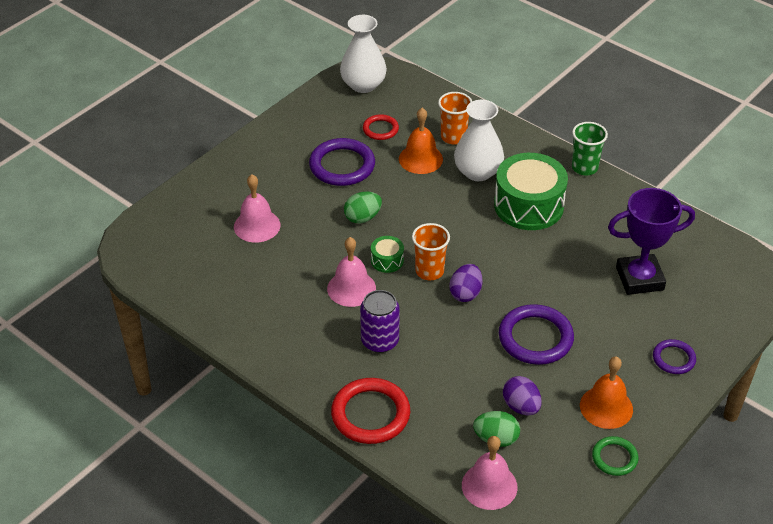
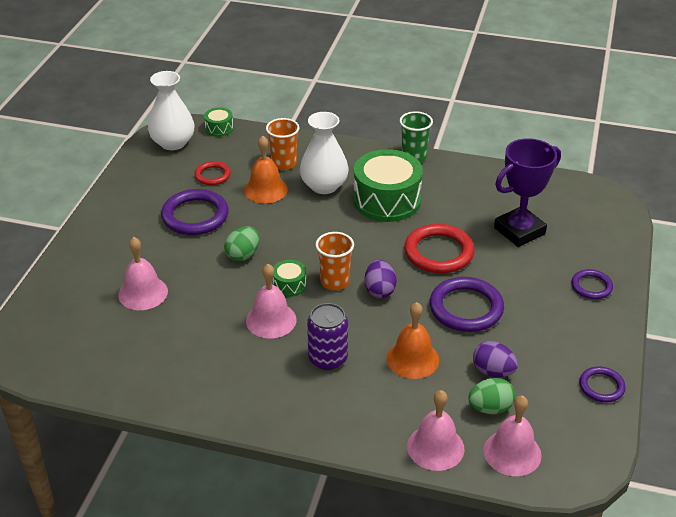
camera: 25 degrees left, 5 degrees down
red ring [331,378,410,444] -> red ring moved to [404,224,474,273]
orange bell [580,357,633,429] -> orange bell moved to [386,302,439,379]
green ring [592,436,639,476] -> purple ring [579,366,626,402]
none -> green drum [204,107,233,137]
none -> pink bell [407,390,464,471]

